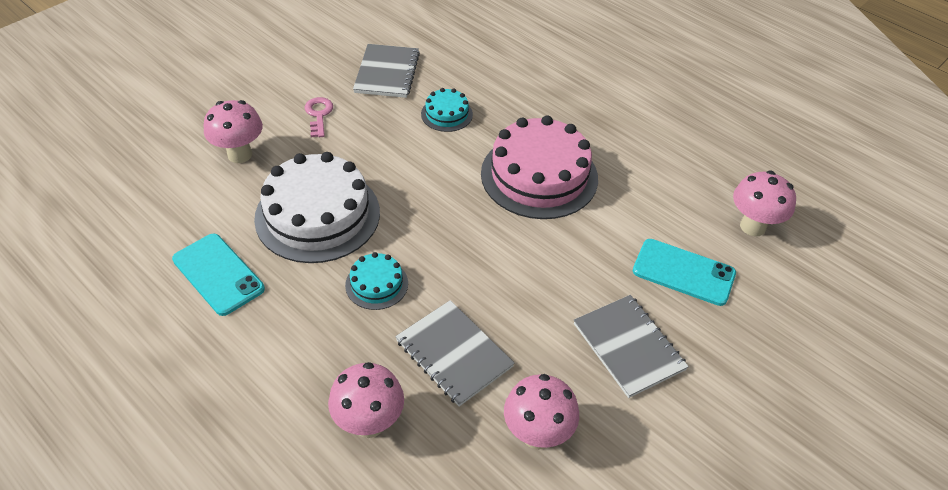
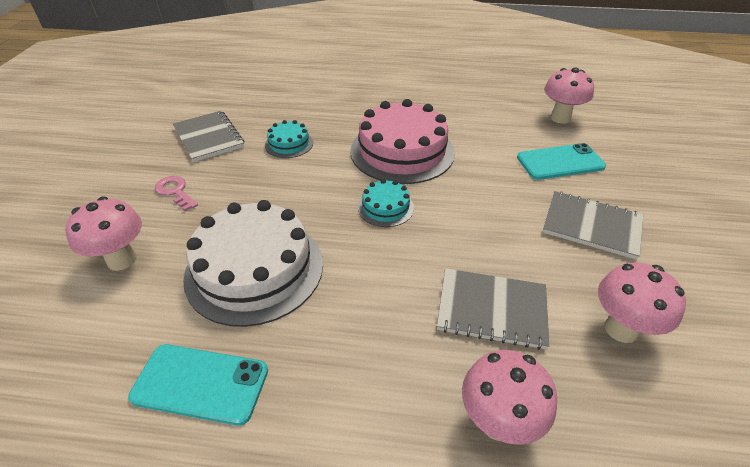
camera: 35 degrees left, 5 degrees down
turquoise cake [345,252,408,310] -> turquoise cake moved to [358,179,414,227]

